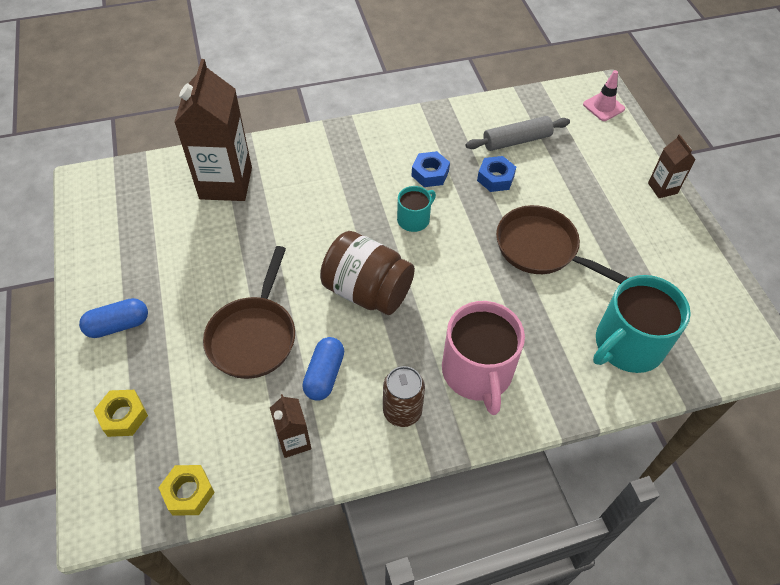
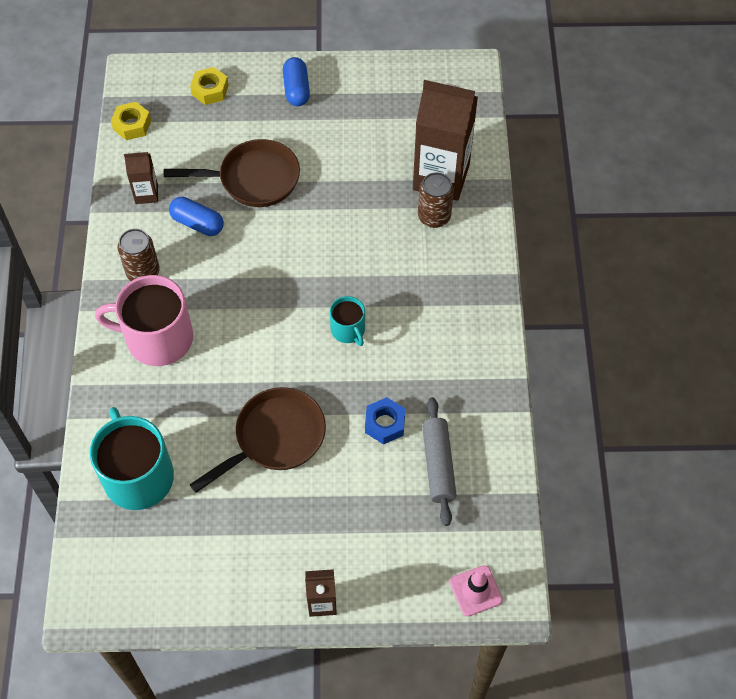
camera: 105 degrees right, 5 degrees up
brown pan [203,246,295,379] -> brown pan turned 150 degrees clockwise [164,139,300,207]
brown jar [320,231,415,315] -> none
blue nut [412,151,450,187] -> none
none -> brown can [418,172,454,228]

